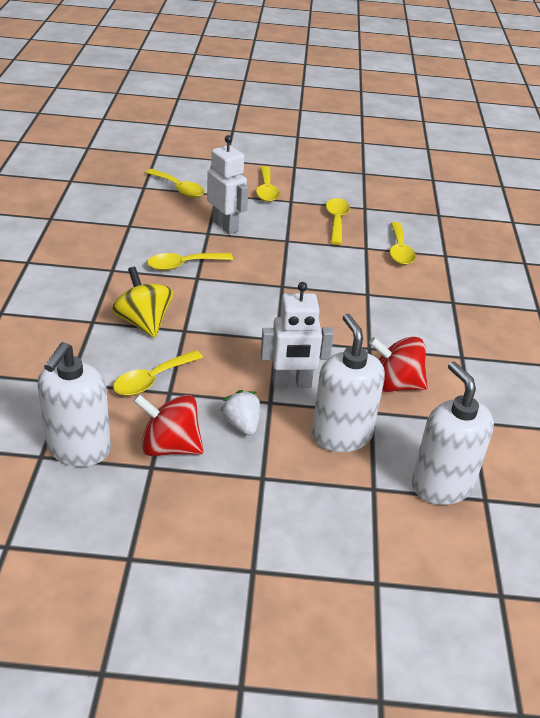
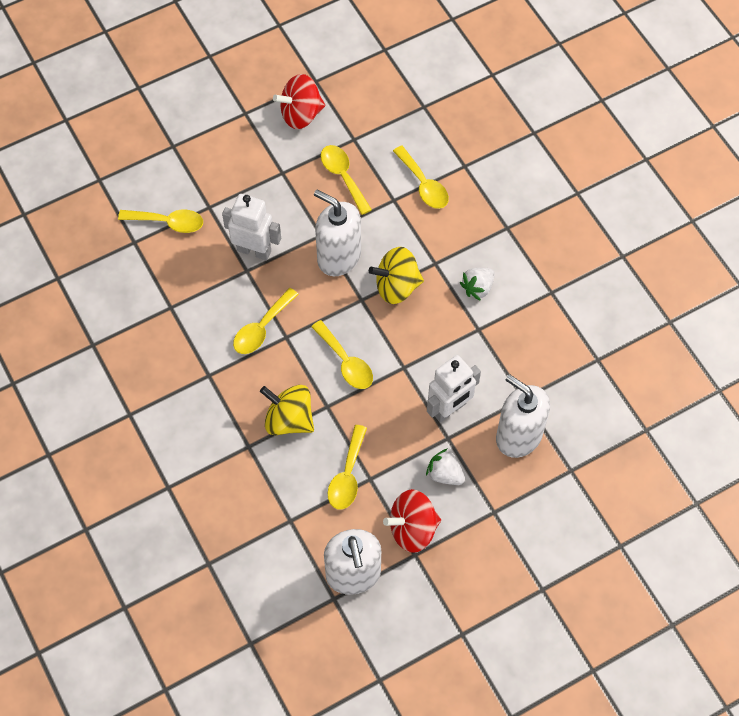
camera: 30 degrees left, 25 degrees up
yellow spoon [256,166,280,202] -> yellow spoon moved to [311,320,373,389]
red spinning top [369,336,428,392] -> red spinning top moved to [273,74,325,129]
white soap dispenser [412,362,494,505] -> white soap dispenser moved to [314,190,361,276]
none -> yellow spinning top [369,247,424,304]
none -> white strawberry [460,268,495,301]

